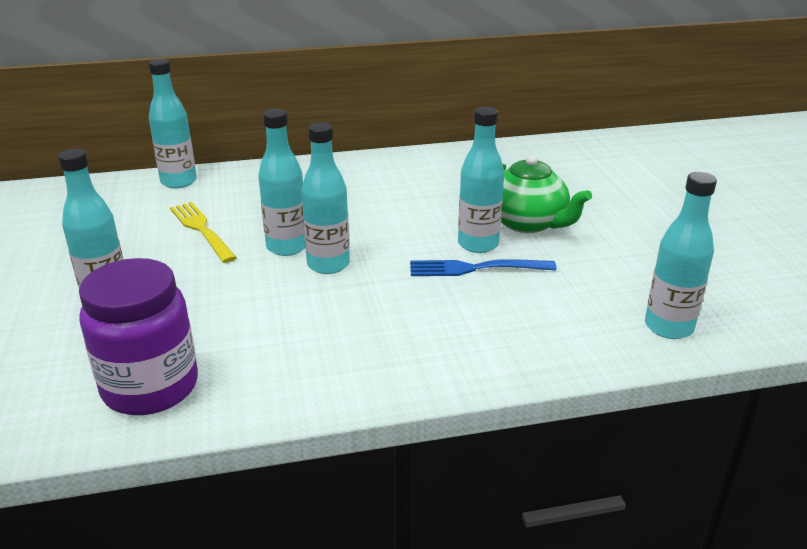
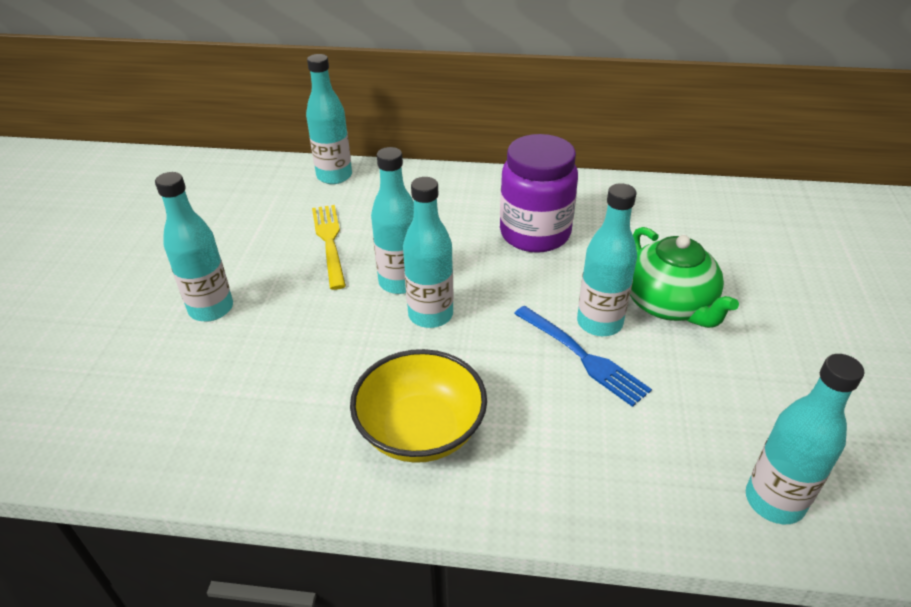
camera: 20 degrees right, 10 degrees up
purple jar [79,258,198,415] -> purple jar moved to [500,134,578,253]
blue fork [410,259,557,276] -> blue fork turned 150 degrees counterclockwise [514,306,652,407]
none -> yellow bowl [350,349,487,463]

